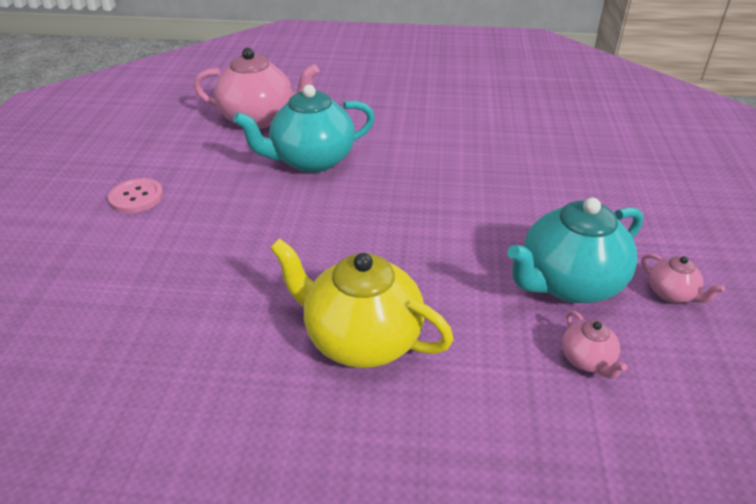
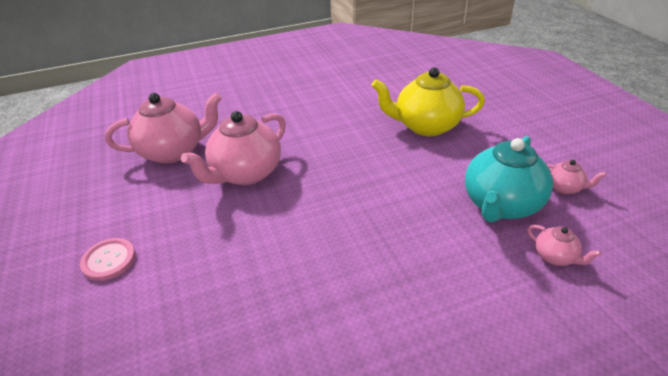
camera: 25 degrees left, 0 degrees up
turquoise teapot [233,85,375,173] -> pink teapot [181,111,286,185]
yellow teapot [270,238,454,368] -> yellow teapot moved to [372,67,485,136]

